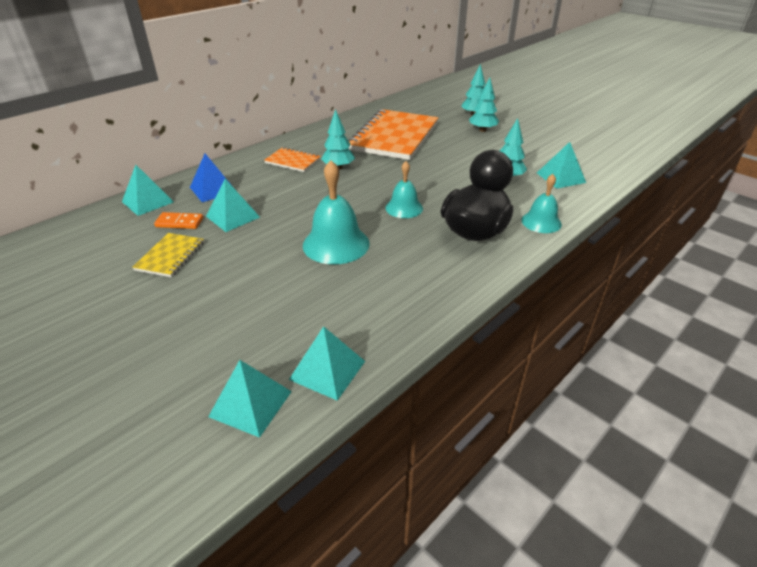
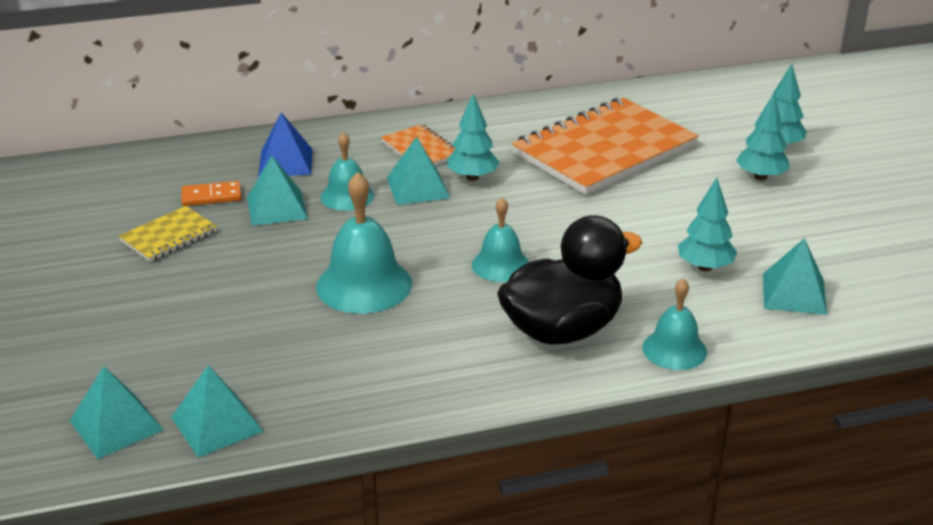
camera: 30 degrees right, 5 degrees down
turquoise pyramid [122,165,173,216] -> turquoise pyramid moved to [387,136,450,205]
orange domino [154,212,203,229] -> orange domino turned 45 degrees counterclockwise [182,181,241,206]
none -> turquoise bell [320,132,374,211]

